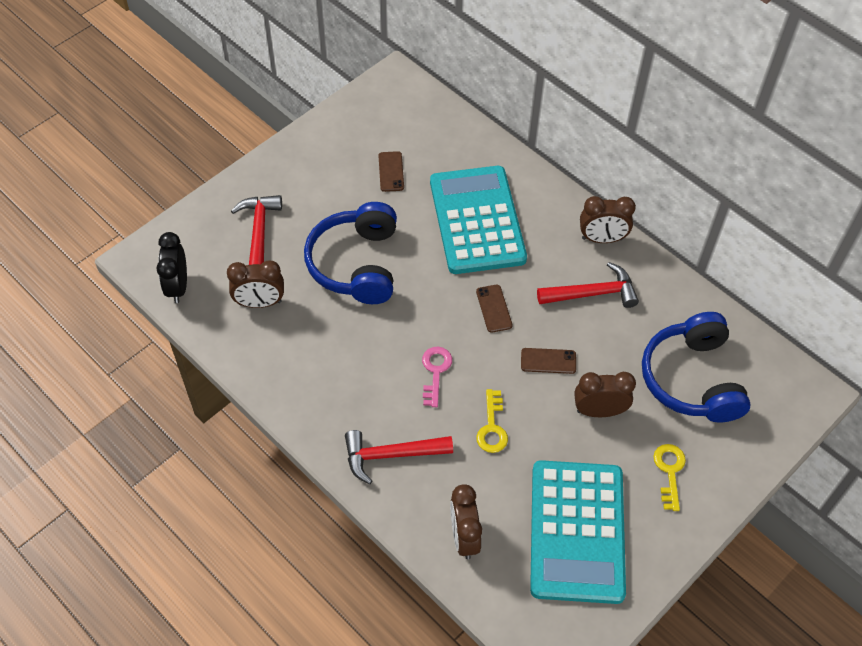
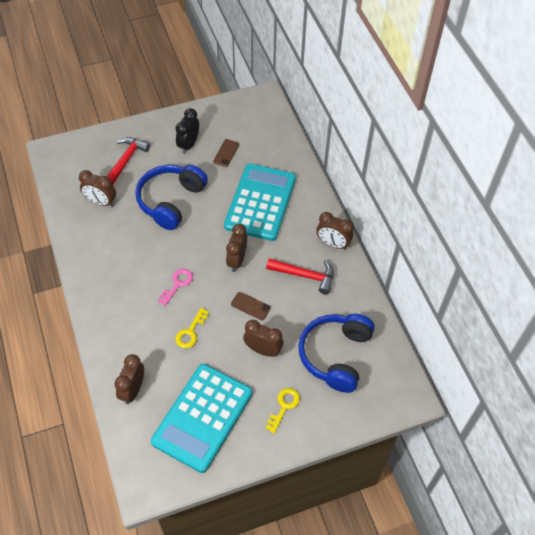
camera: 25 degrees right, 0 degrees up
black clock [157,232,187,303] -> black clock moved to [176,108,199,154]
red hammer [345,430,453,484] -> none
brown phone [476,285,512,333] -> brown clock [226,224,247,272]

